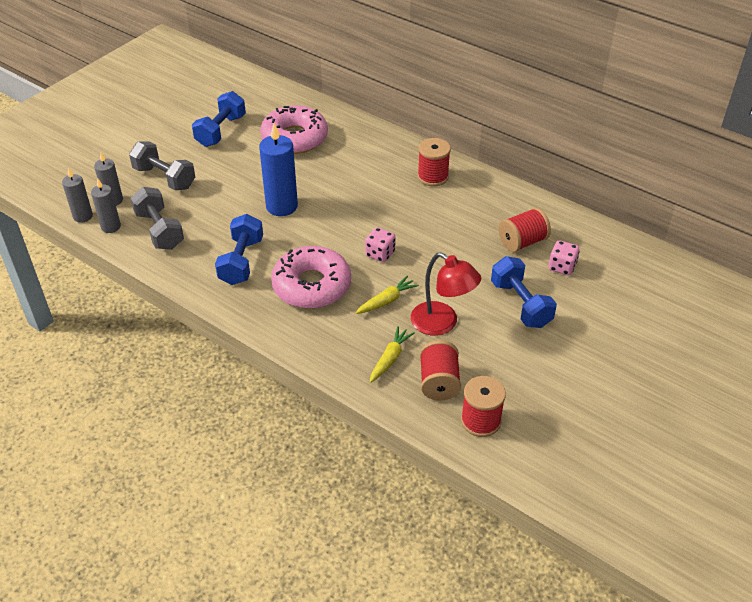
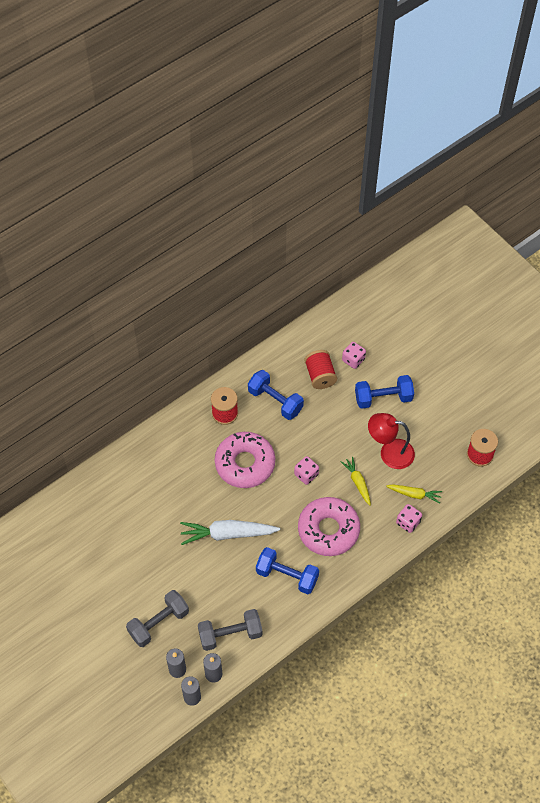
camera: 75 degrees left, 15 degrees up
blue dumbbell [192,91,246,147] -> blue dumbbell moved to [248,370,304,420]
blue candle [259,123,298,216] -> white carrot [180,520,280,545]
pink donut [260,105,328,154] -> pink donut moved to [215,432,275,488]
yellow carrot [370,326,415,383] -> yellow carrot turned 150 degrees clockwise [386,484,442,503]
red lamp [411,252,481,336] -> red lamp turned 135 degrees counterclockwise [368,413,415,469]
red spool [420,340,461,400] -> none
none -> pink dice [396,504,422,533]

